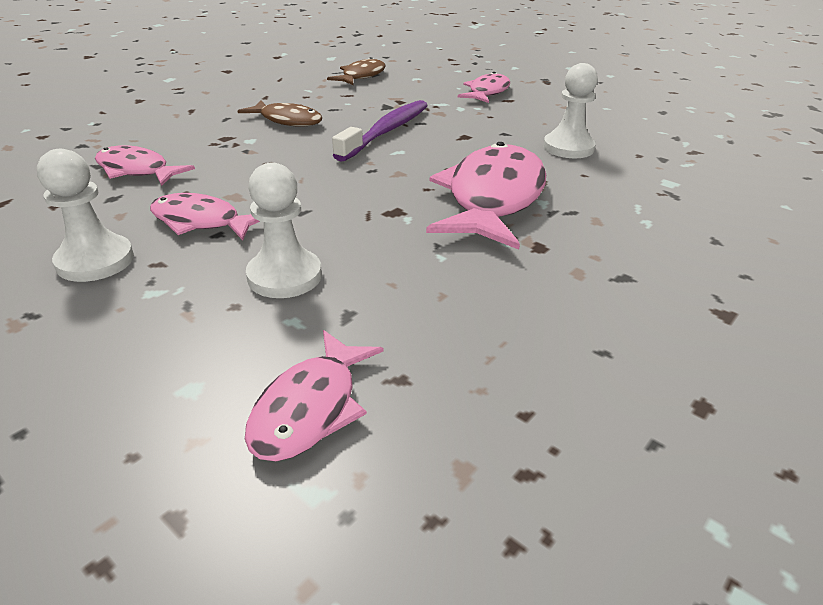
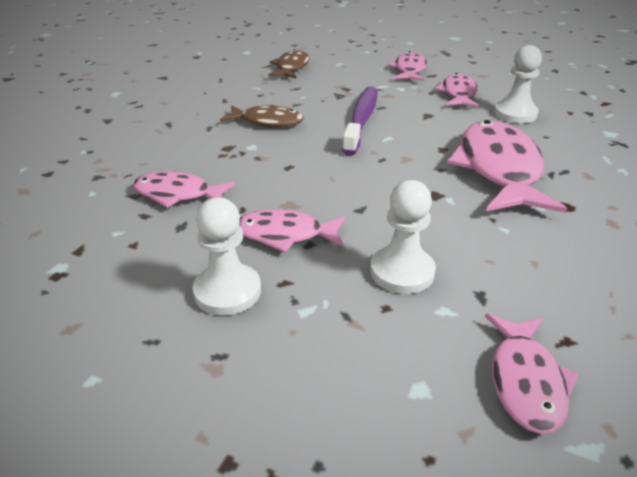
camera: 15 degrees left, 0 degrees up
none -> pink fish [435,73,479,107]

